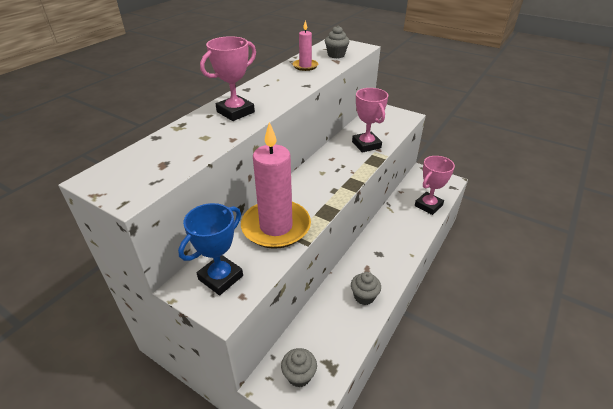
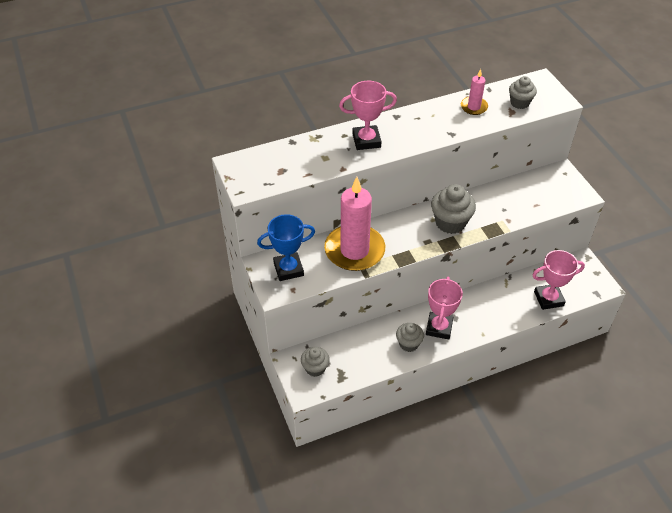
camera: 35 degrees right, 10 degrees up
pink trophy [352,88,388,153] -> pink trophy moved to [426,277,463,339]
none -> grey cupcake [431,184,476,234]

